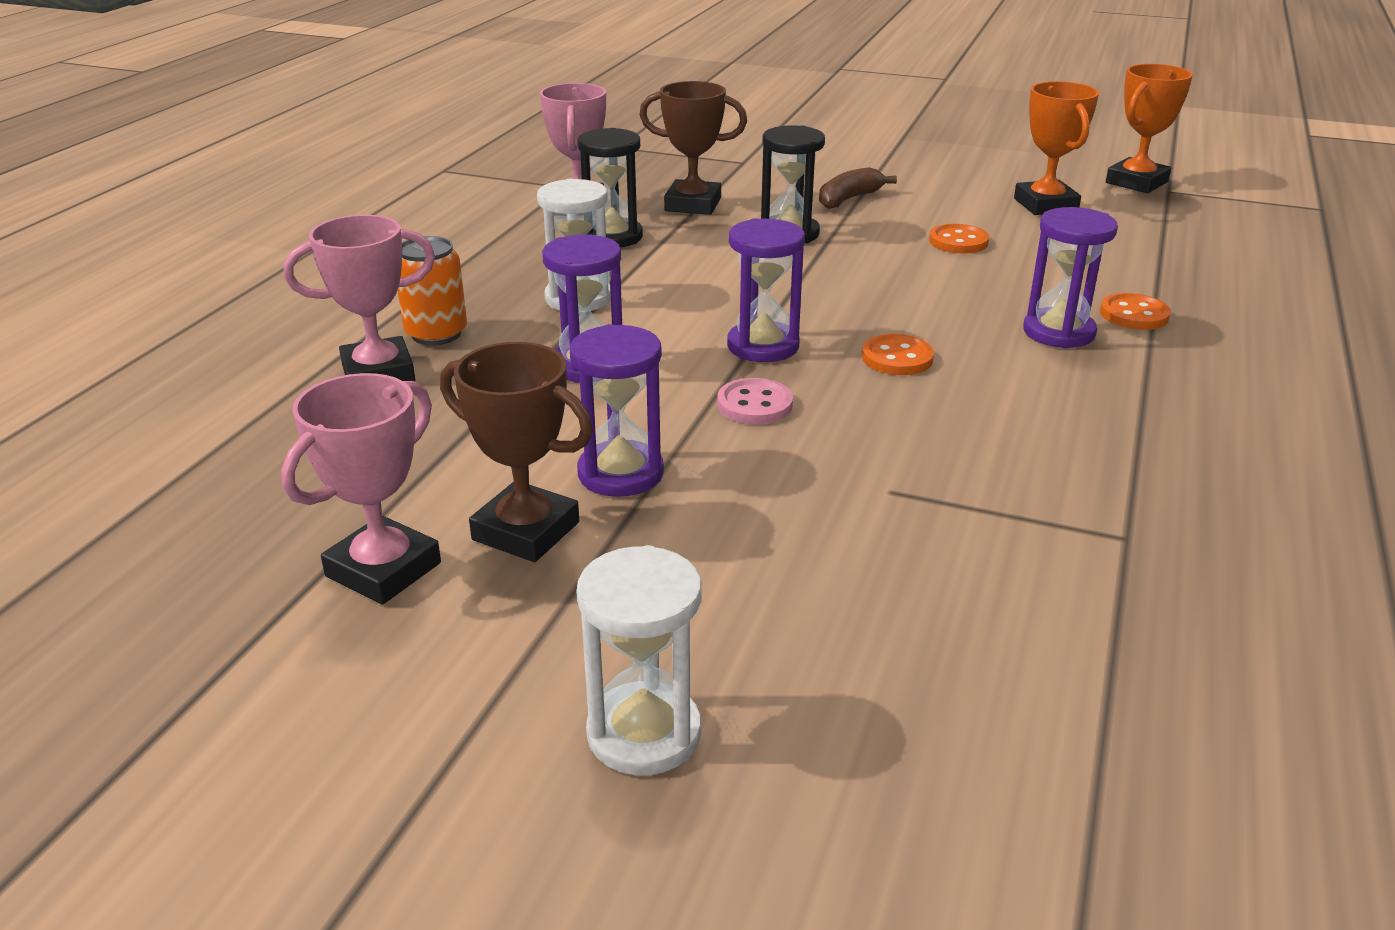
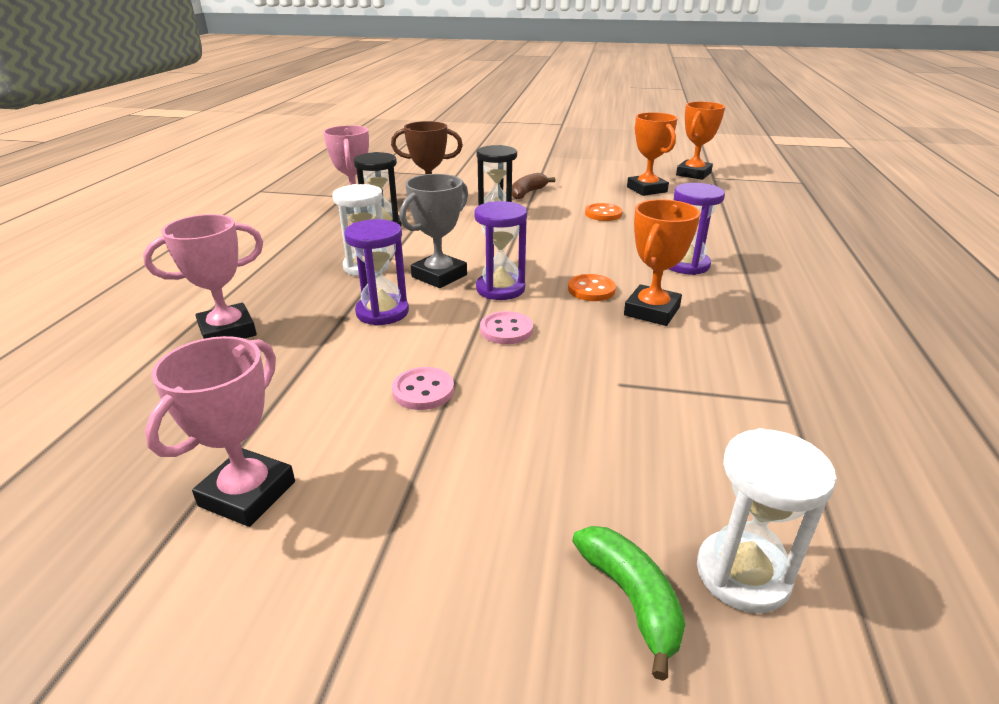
camera: 10 degrees left, 0 degrees up
orange can [398,236,467,345] -> none
brown trophy [440,342,593,562] -> none
purple hourglass [570,324,664,497] -> pink button [392,367,454,410]
white hourglass [576,545,702,775] -> white hourglass moved to [697,428,836,613]
orange button [1100,293,1171,330] -> none
none -> grey trophy [400,174,468,288]
none -> green banana [572,526,686,681]
none -> orange trophy [624,199,701,326]

